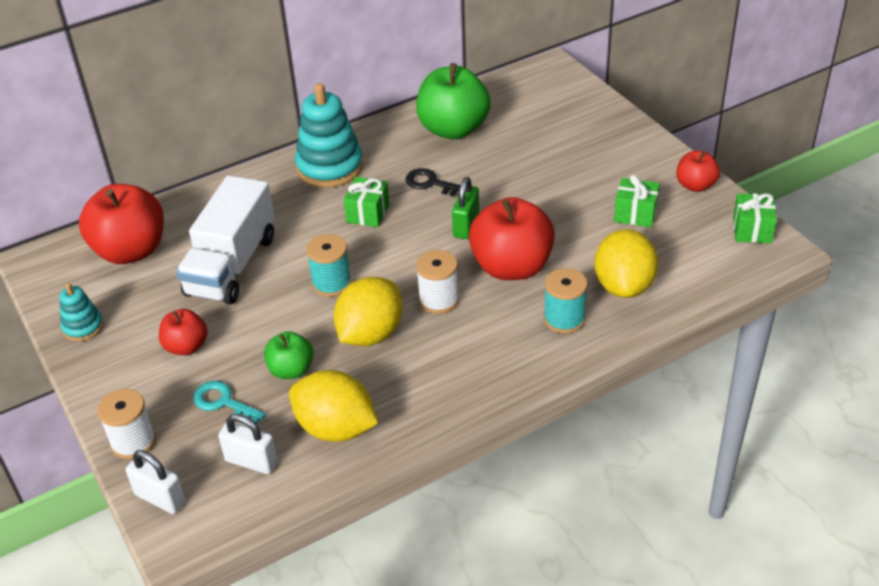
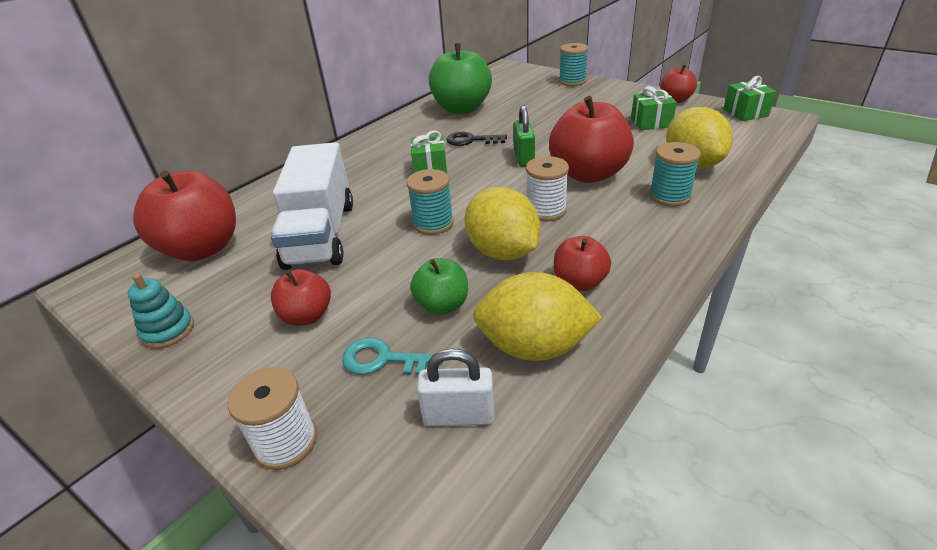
camera: 20 degrees left, 5 degrees down
white padlock [126,450,186,514] -> none
turquoise stacking toy [295,83,363,188] -> none
yellow lemon [334,277,403,346] -> yellow lemon turned 45 degrees counterclockwise [464,187,541,260]
none -> red apple [554,236,611,291]
none -> turquoise spool [559,43,588,86]

